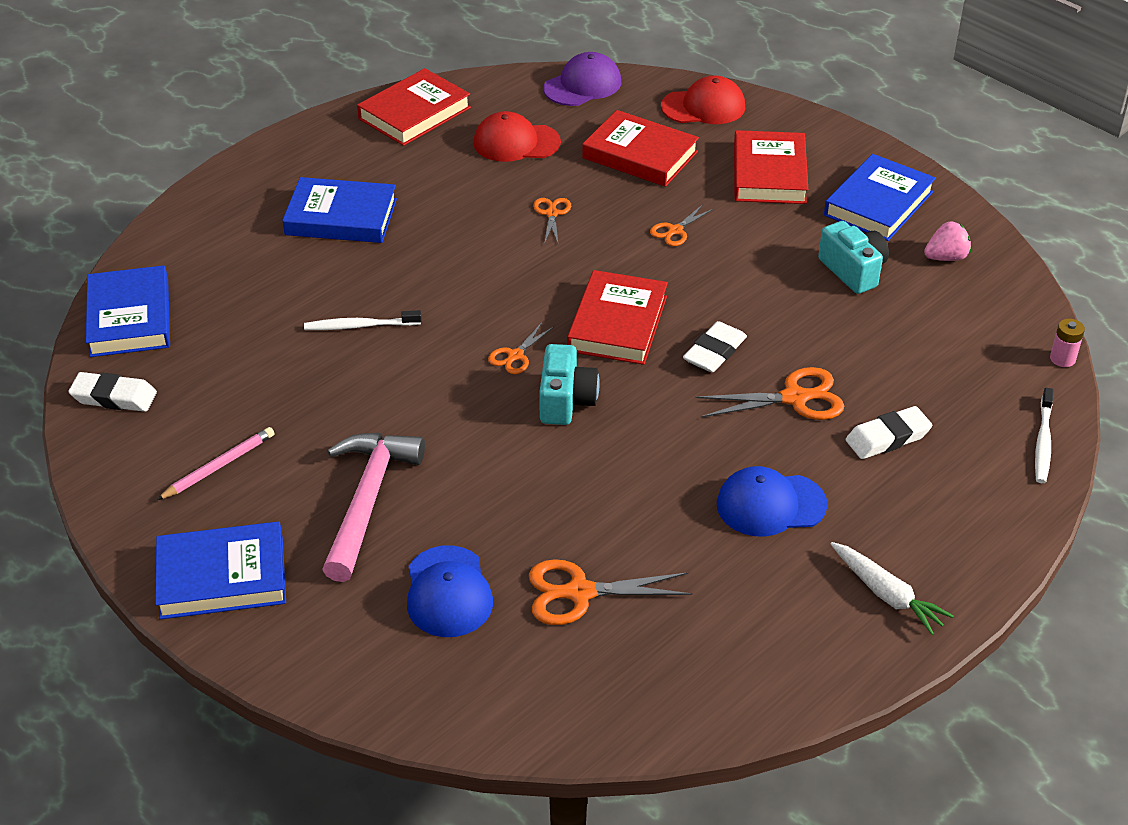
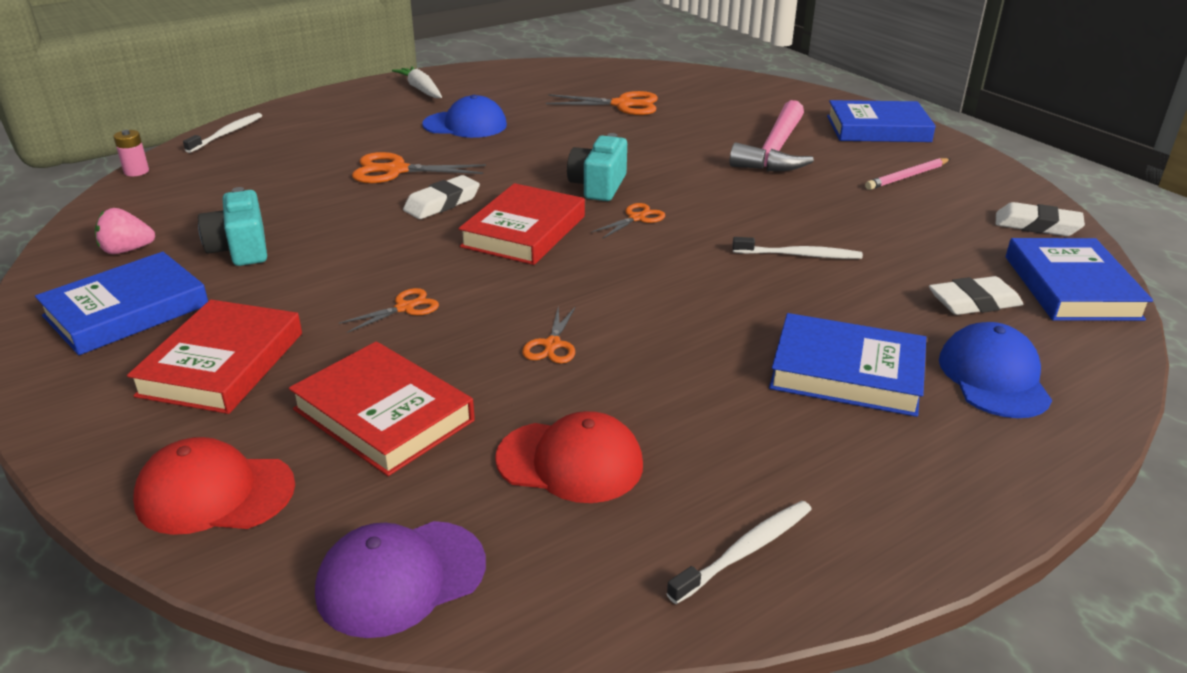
camera: 170 degrees left, 10 degrees down
red book [357,68,471,146] -> white toothbrush [666,501,812,604]
blue cap [407,545,493,637] -> blue cap moved to [939,322,1052,418]
white eraser [846,406,932,459] -> white eraser moved to [929,276,1023,315]

